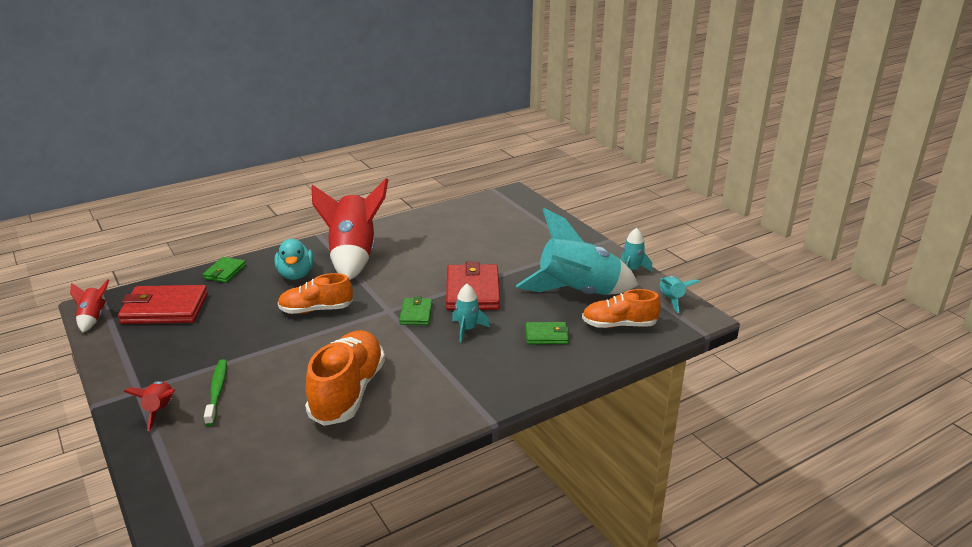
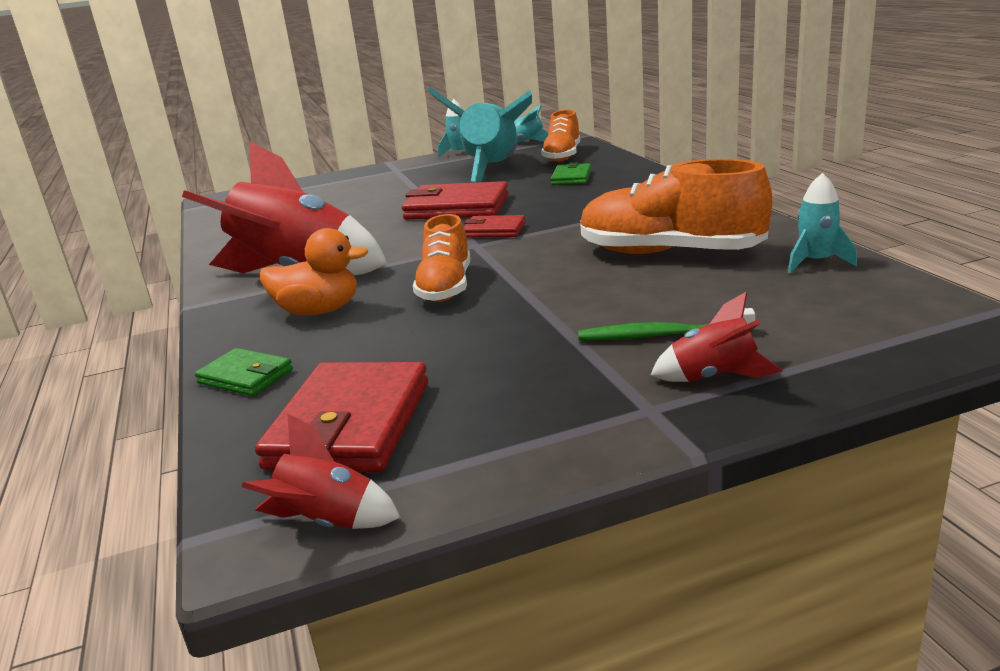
camera: 75 degrees left, 5 degrees down
turquoise duck [274,239,314,280] -> orange duck [260,228,368,316]
green wallet [399,297,433,325] -> red wallet [464,215,526,238]
turquoise rocket [452,284,490,342] -> turquoise rocket moved to [788,173,857,273]

